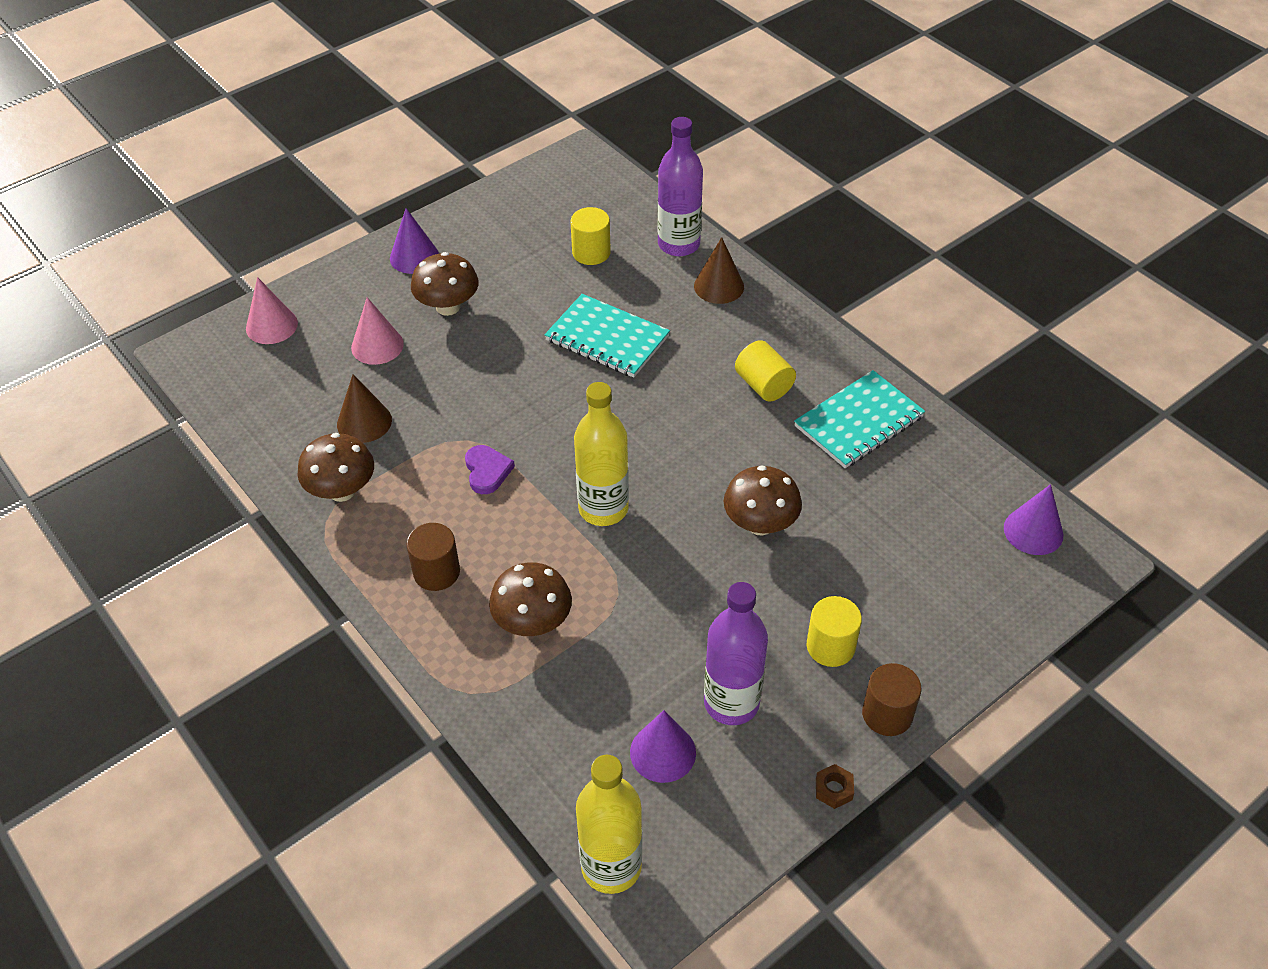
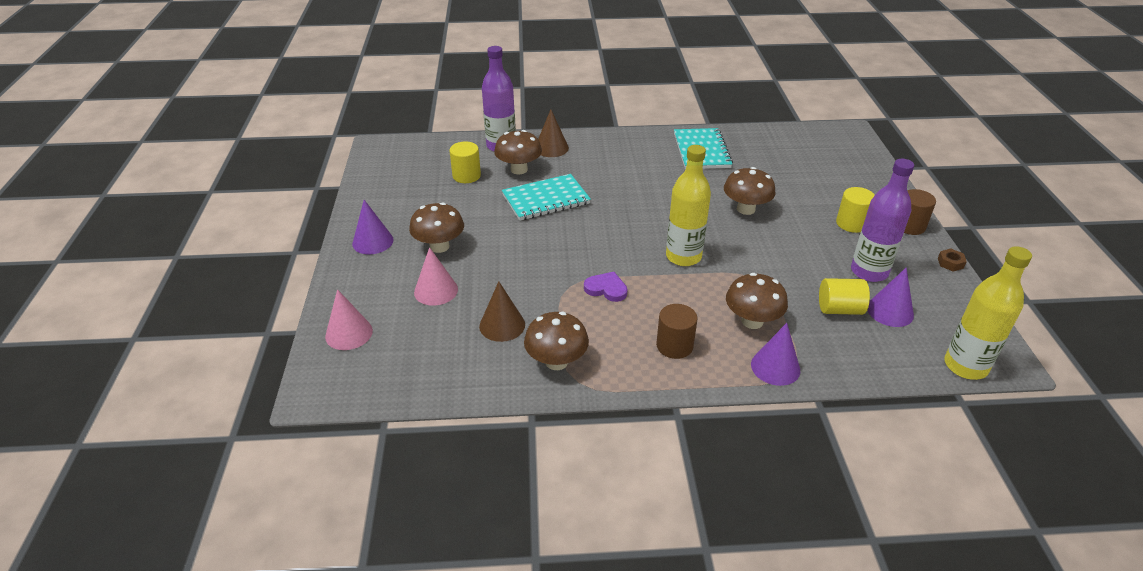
camera: 55 degrees left, 10 degrees down
yellow cylinder [735,340,796,402] -> yellow cylinder moved to [819,278,870,315]
purple cone [1004,484,1064,555] -> purple cone moved to [751,323,800,386]
none -> brown mushroom [494,130,542,174]

